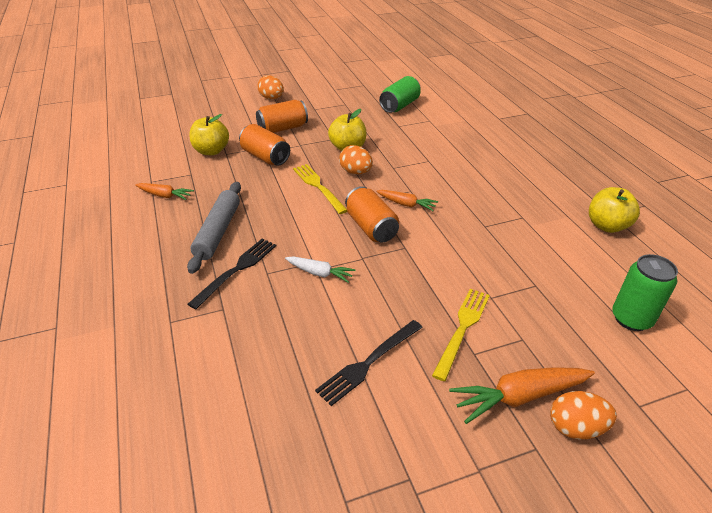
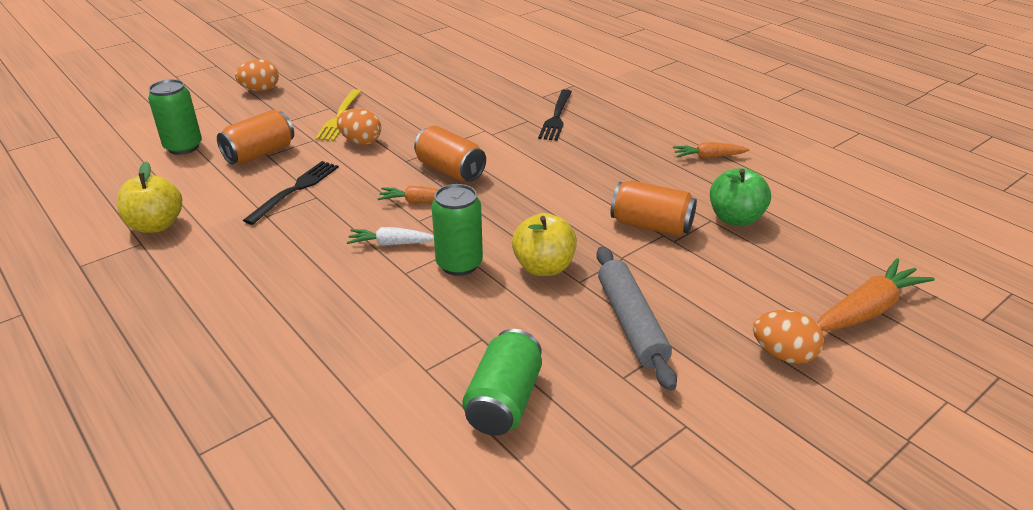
camera: 160 degrees right, 5 degrees down
grey rolling pin [187,182,241,274] -> grey rolling pin moved to [596,246,677,391]
yellow apple [189,114,229,155] -> green apple [710,168,771,226]
orange can [256,100,308,133] -> orange can moved to [217,110,294,165]
white carrot [285,256,355,283] -> white carrot moved to [347,227,434,246]
yellow fork [293,164,347,214] -> none
black fork [315,320,423,406] -> black fork moved to [243,161,339,225]
orange egg [339,145,373,174] -> orange egg moved to [337,108,381,145]
orange carrot [449,367,595,424] -> orange carrot moved to [817,258,935,331]
none -> green can [431,184,483,276]

